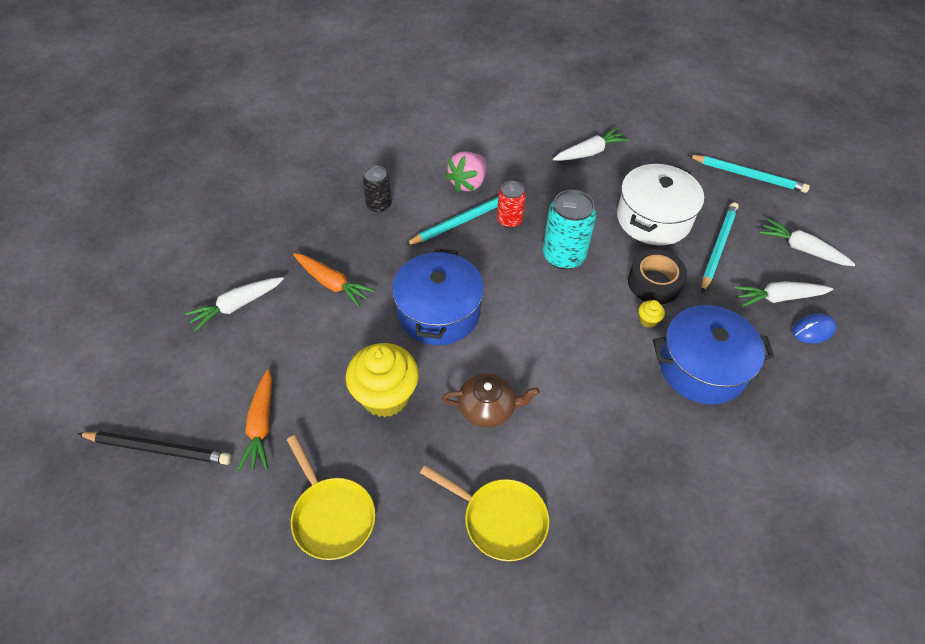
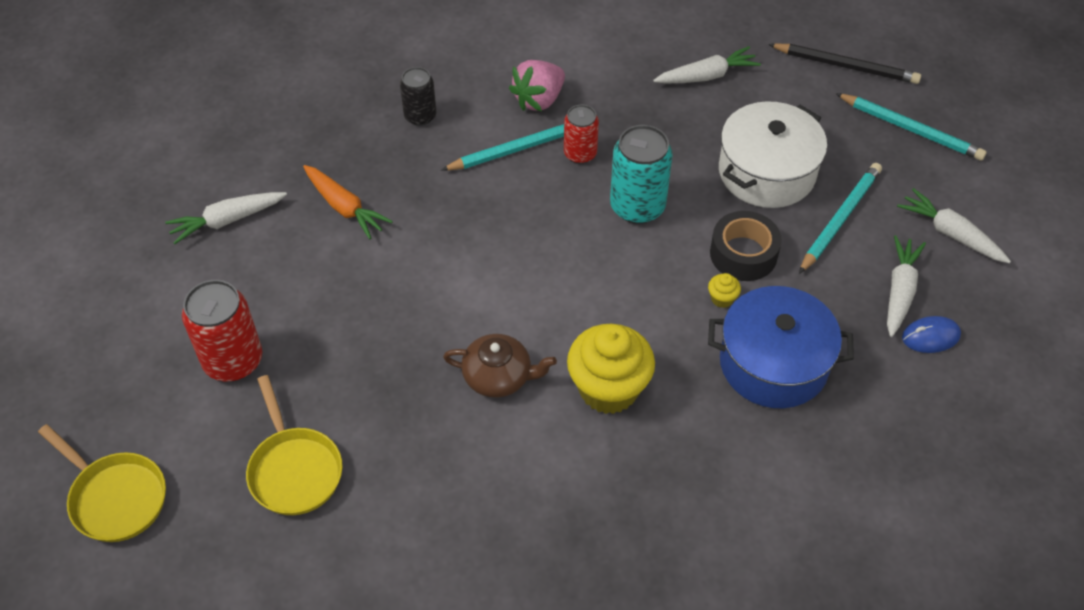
camera: 10 degrees right, 0 degrees up
black pencil [77,431,231,465] -> black pencil moved to [768,44,921,84]
orange carrot [238,369,272,471] -> red can [182,280,262,381]
yellow cupcake [346,343,419,417] -> yellow cupcake moved to [567,324,655,414]
blue pot [392,249,484,345] -> none
yellow pan [420,465,549,561] -> yellow pan moved to [38,424,166,542]
white carrot [734,281,833,307] -> white carrot turned 105 degrees clockwise [887,235,926,337]

